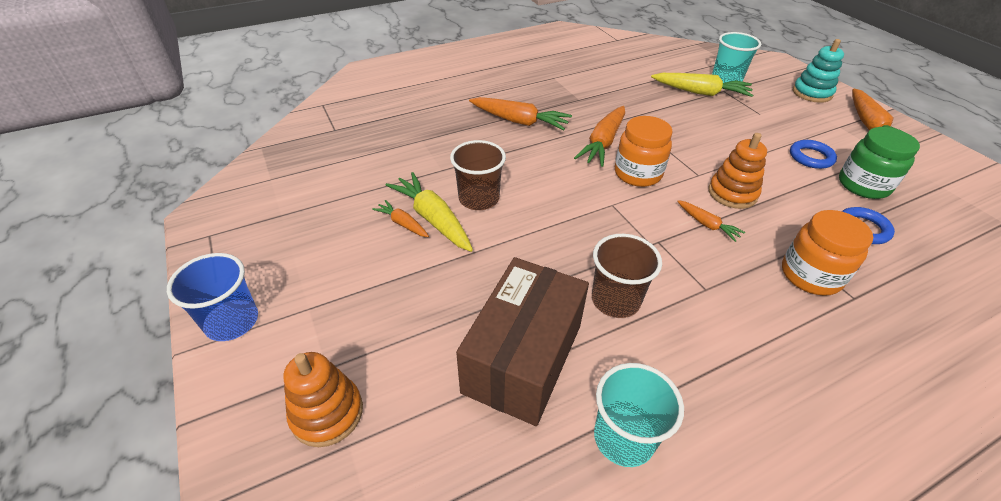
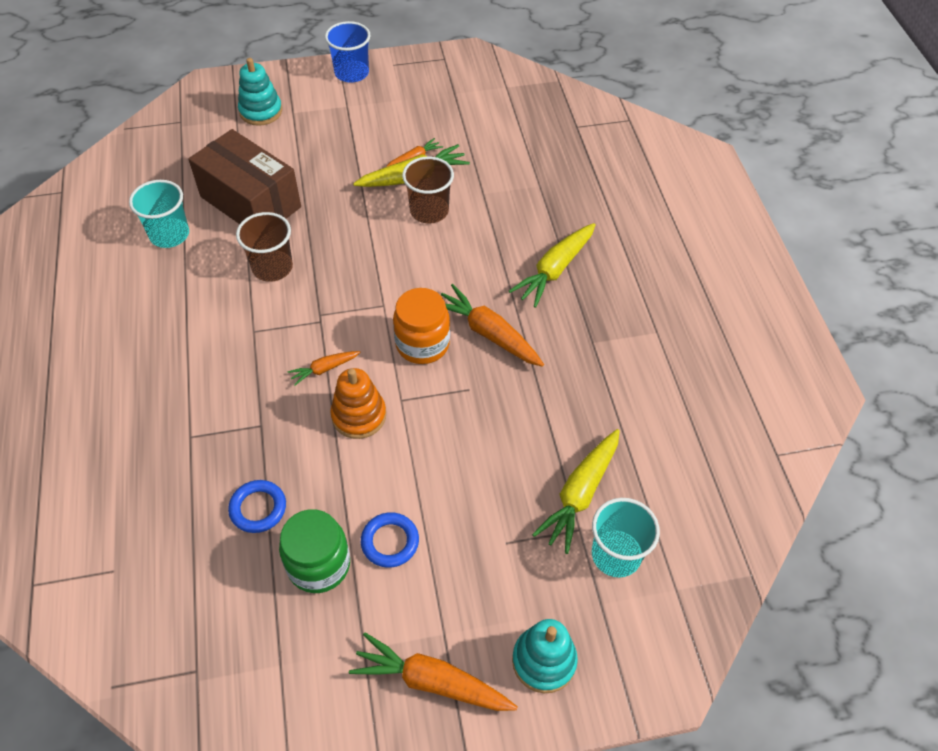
camera: 105 degrees right, 10 degrees up
orange stacking toy [283,352,363,447] -> turquoise stacking toy [238,58,282,126]
orange carrot [469,97,572,130] -> yellow carrot [509,223,595,308]
orange jar [782,210,873,296] -> none

